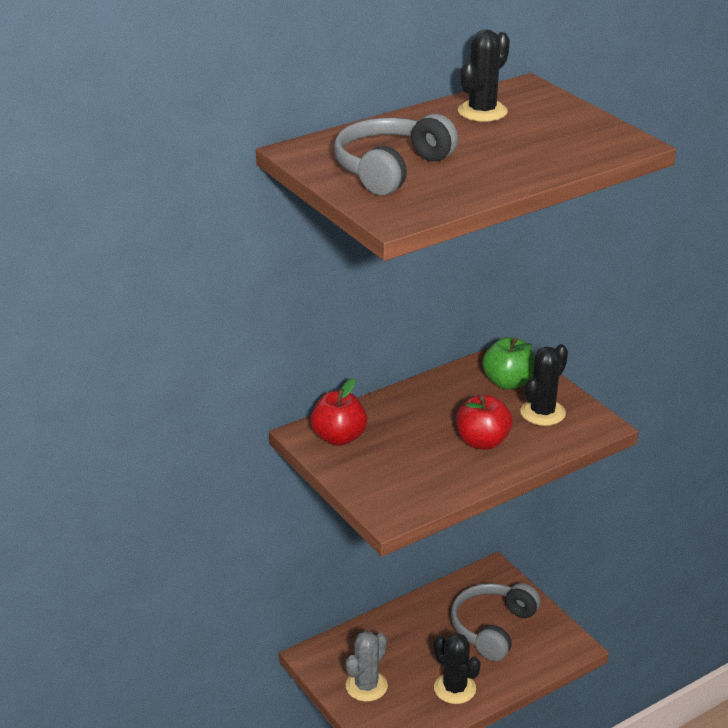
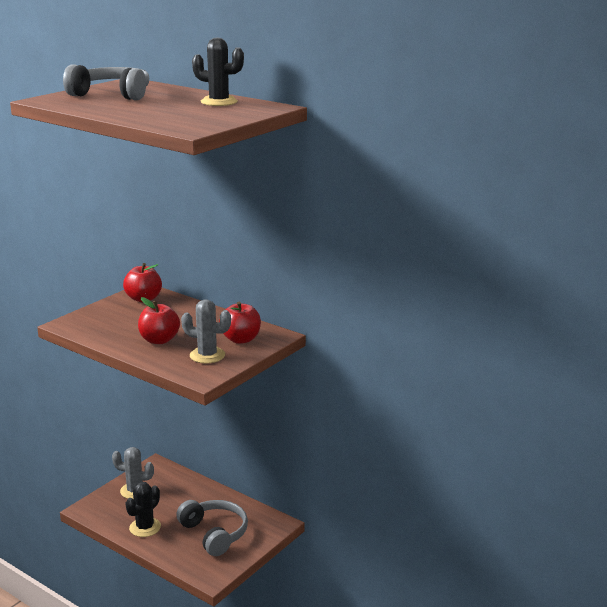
camera: 70 degrees right, 10 degrees down
grey headphones [451,583,541,661] -> grey headphones turned 45 degrees clockwise [176,500,248,556]
green apple [482,337,535,389] -> red apple [219,302,261,344]
black cactus [520,344,568,426] -> grey cactus [181,299,231,363]

